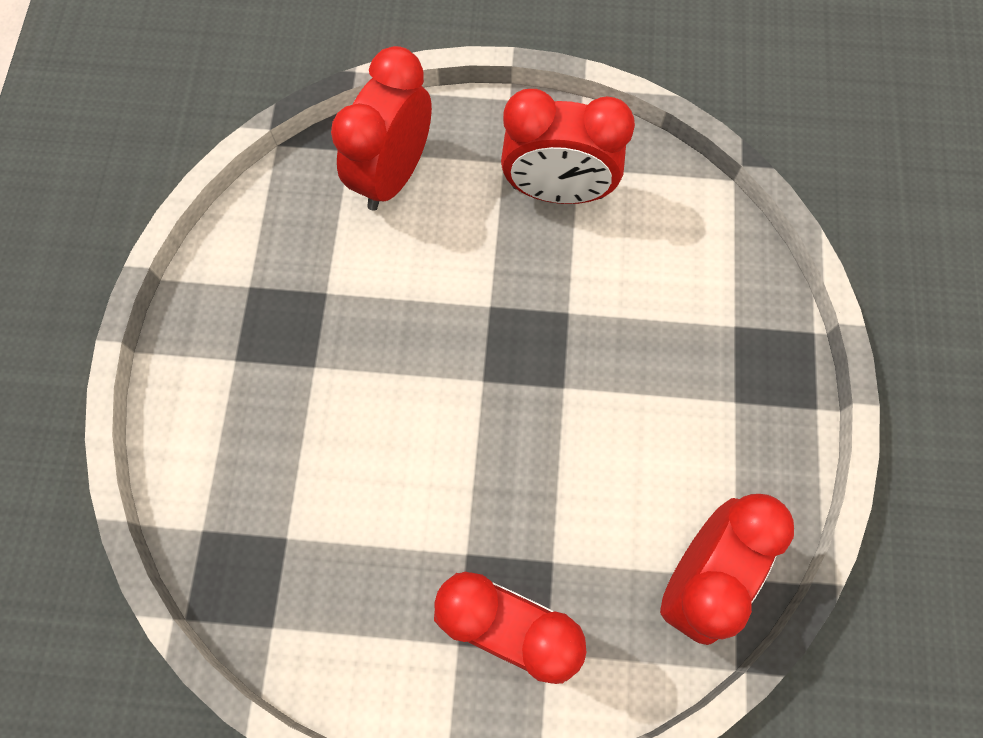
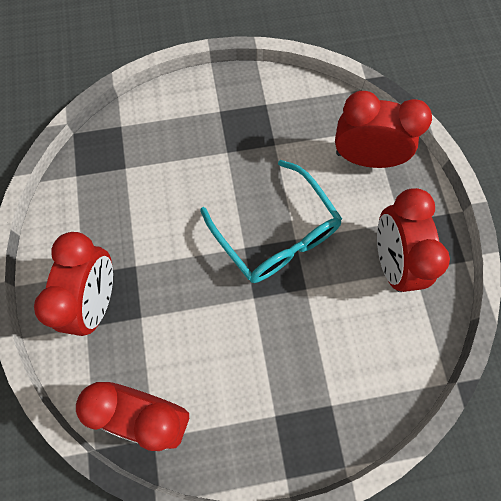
camera: 75 degrees right, 0 degrees up
none -> turquoise glasses [200,160,342,283]

